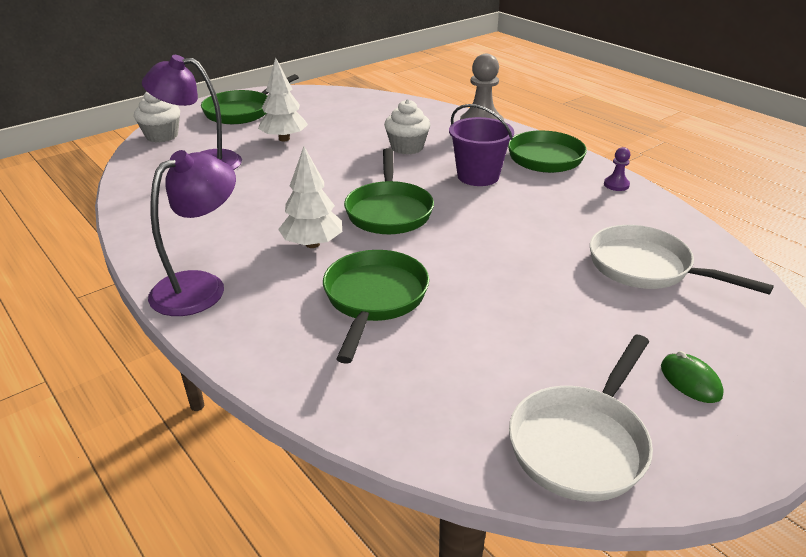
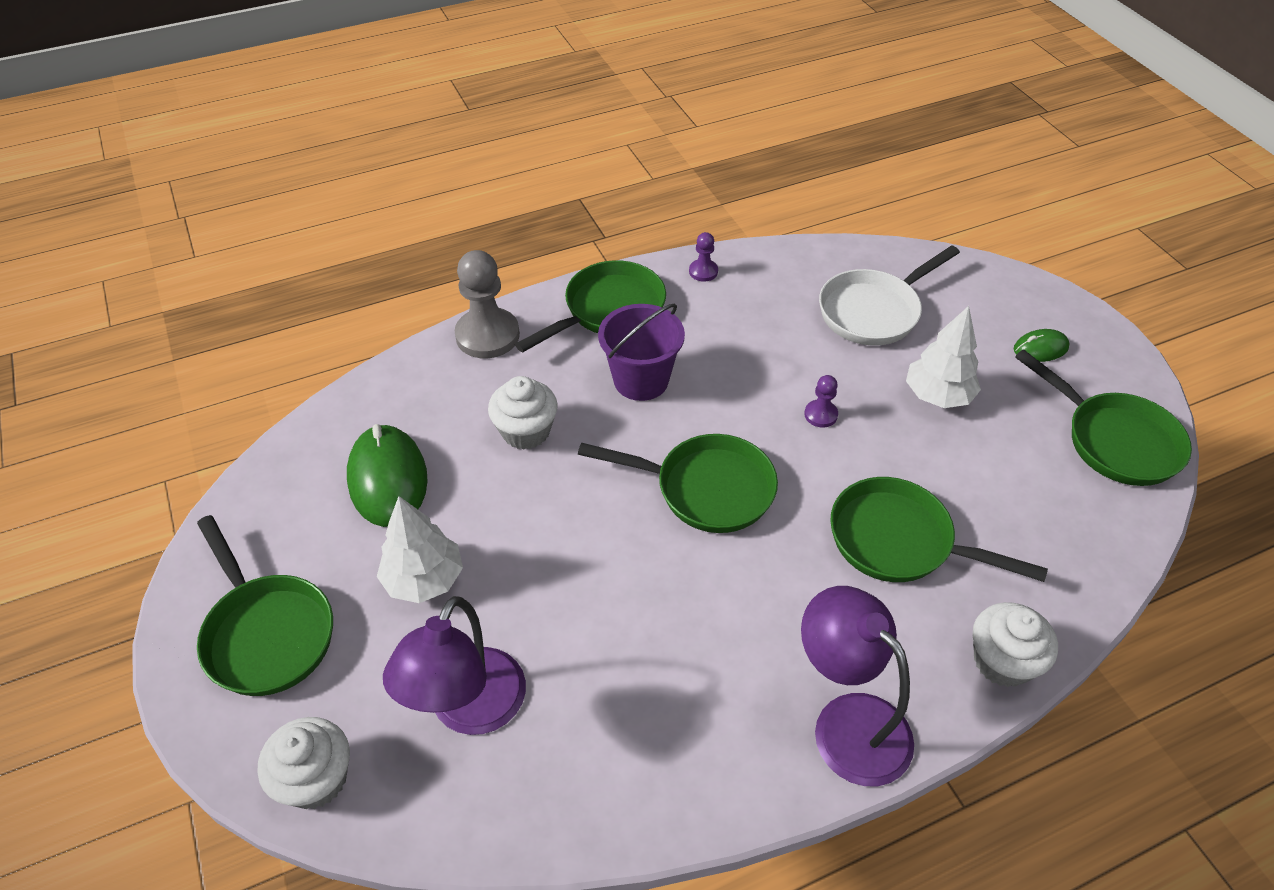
camera: 75 degrees left, 15 degrees up
white tree [278,146,342,248] -> white tree moved to [906,306,981,408]
white pan [509,335,653,502] -> green pan [1015,350,1192,486]
none -> green mouse [347,424,428,527]
none -> purple pawn [804,375,838,428]
none -> white cupcake [973,602,1058,687]

